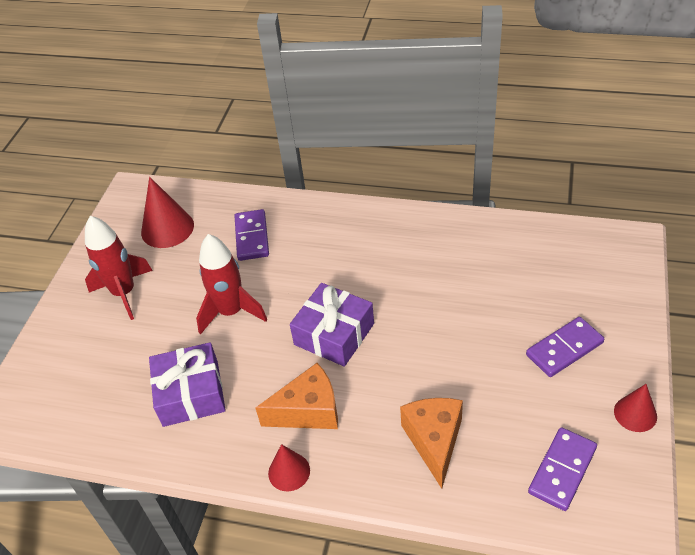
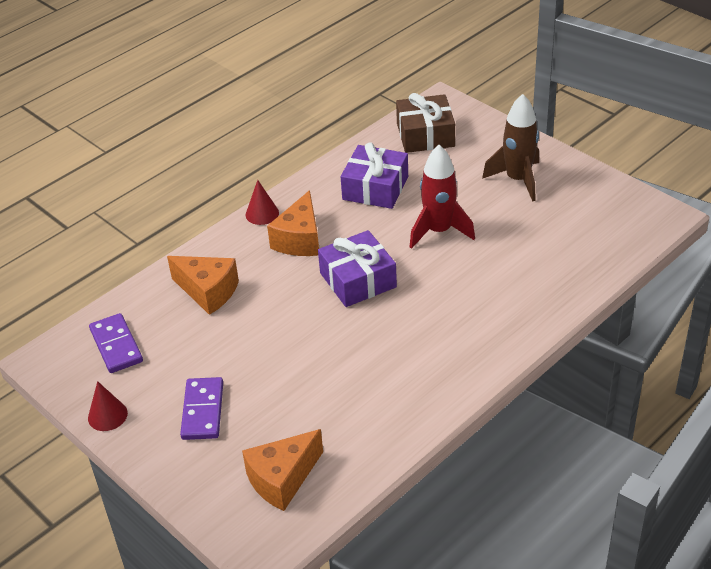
camera: 120 degrees right, 5 degrees down
red rocket [85,216,153,320] -> brown rocket [482,94,539,202]
red cone [141,177,194,248] -> none
purple domino [235,209,269,261] -> none
none -> orange cheese [242,429,323,511]
none -> brown gift [396,93,455,153]

